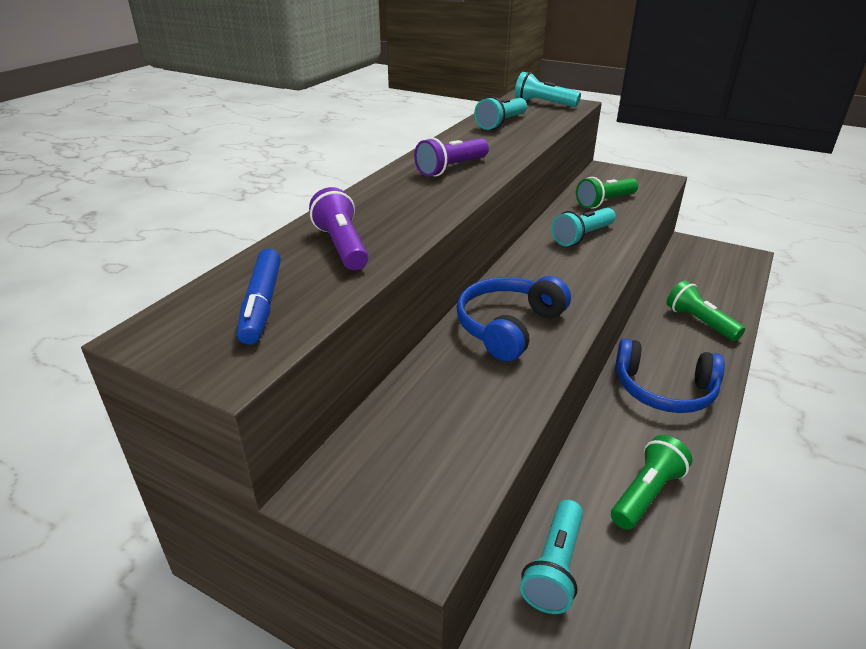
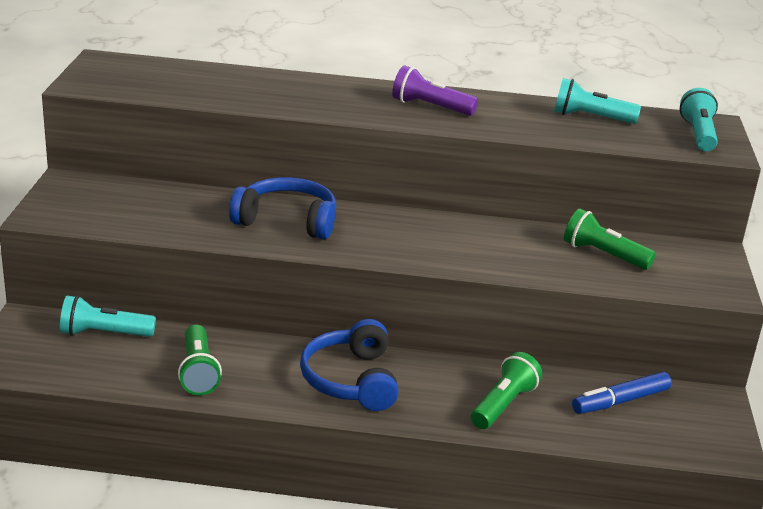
camera: 65 degrees right, 5 degrees down
blue marker [237,249,281,345] -> blue marker moved to [572,372,672,414]
purple flashlight [309,187,369,270] -> none
turquoise flashlight [551,208,616,246] -> none
green flashlight [611,435,693,530] -> green flashlight turned 60 degrees clockwise [178,325,222,395]

